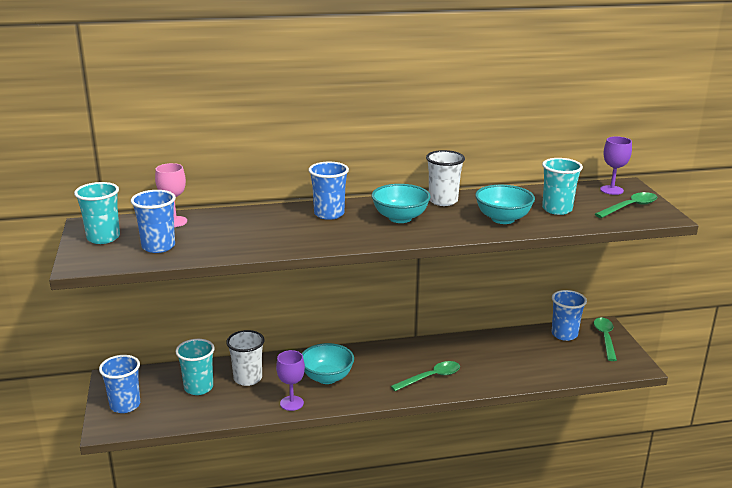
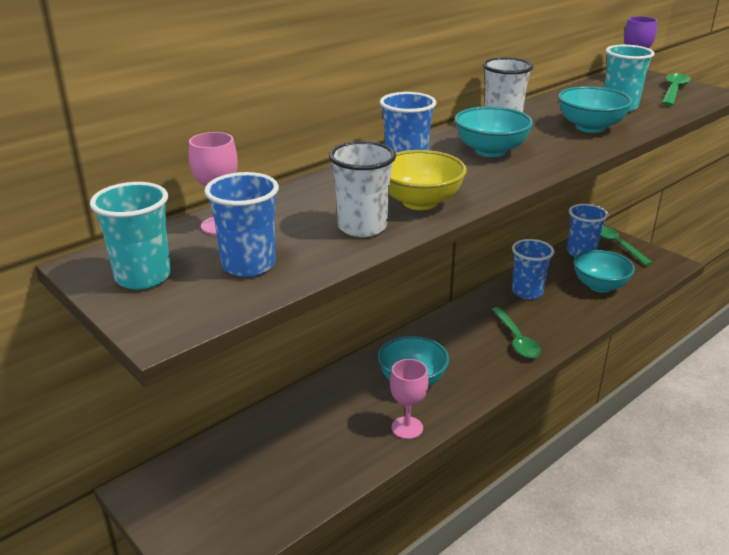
camera: 30 degrees left, 5 degrees up
blue cup [99,355,140,413] -> blue cup moved to [512,239,554,299]
turquoise cup [176,339,215,395] -> none
white cup [226,330,265,386] -> white cup moved to [329,141,396,237]
purple goblet [276,350,305,411] -> pink goblet [390,359,428,439]
green spoon [391,361,460,391] -> green spoon turned 135 degrees clockwise [491,307,541,358]
none -> yellow bowl [389,150,467,210]
none -> turquoise bowl [573,250,635,293]

